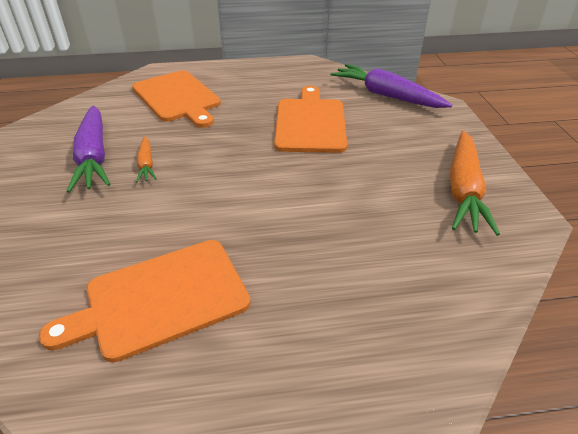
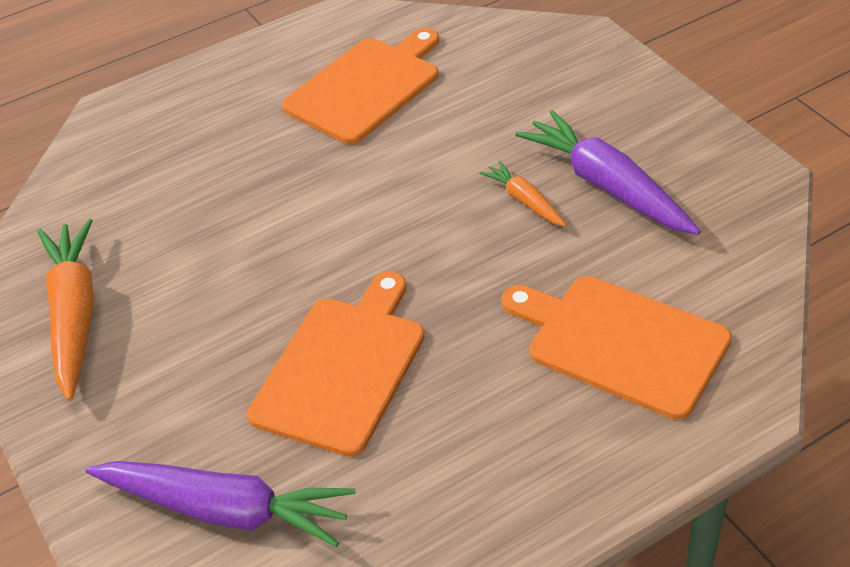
camera: 160 degrees right, 5 degrees up
orange cutting board [274,86,347,153] -> orange cutting board turned 135 degrees counterclockwise [247,271,425,457]

